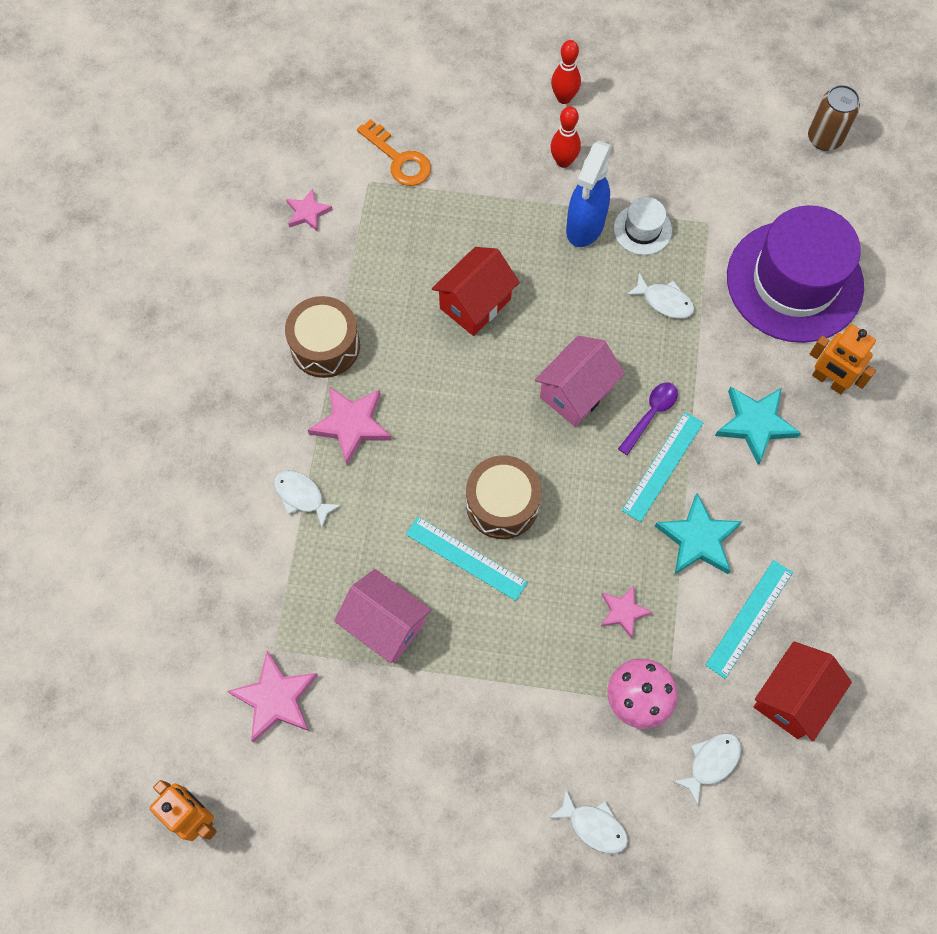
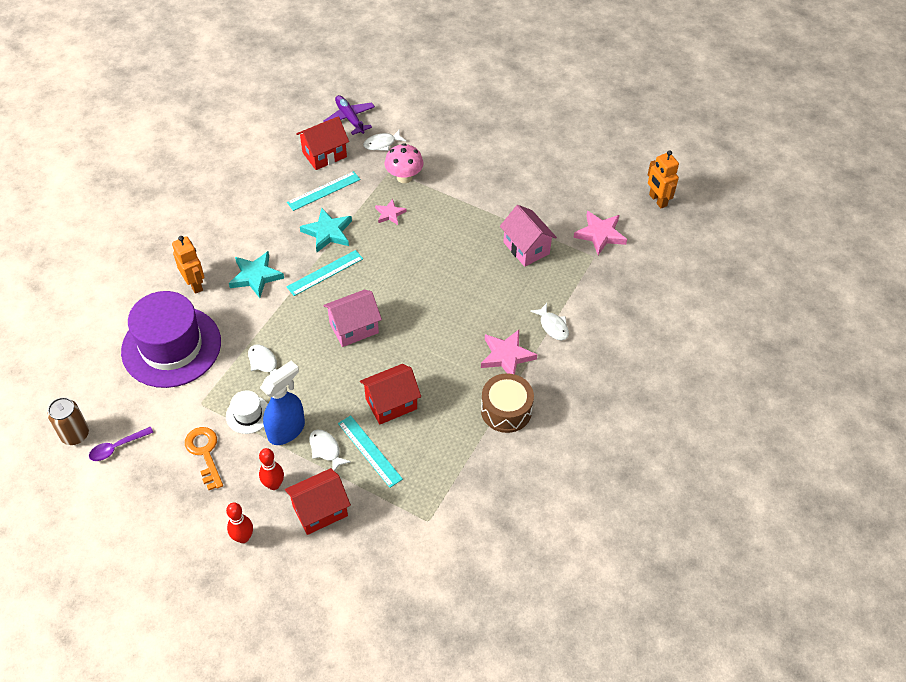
camera: 160 degrees left, 15 degrees down
pink star [286,188,333,232] -> none
orange key [357,119,431,186] -> orange key moved to [185,427,223,490]
turquoise ruler [406,517,528,601] -> turquoise ruler moved to [338,415,403,488]
brown drum [466,455,541,539] -> none
white fish [549,790,628,854] -> white fish moved to [309,430,351,471]
purple spoon [618,382,678,455] -> purple spoon moved to [89,427,154,461]
none -> red house [285,468,351,535]
none -> purple plane [323,95,375,135]

